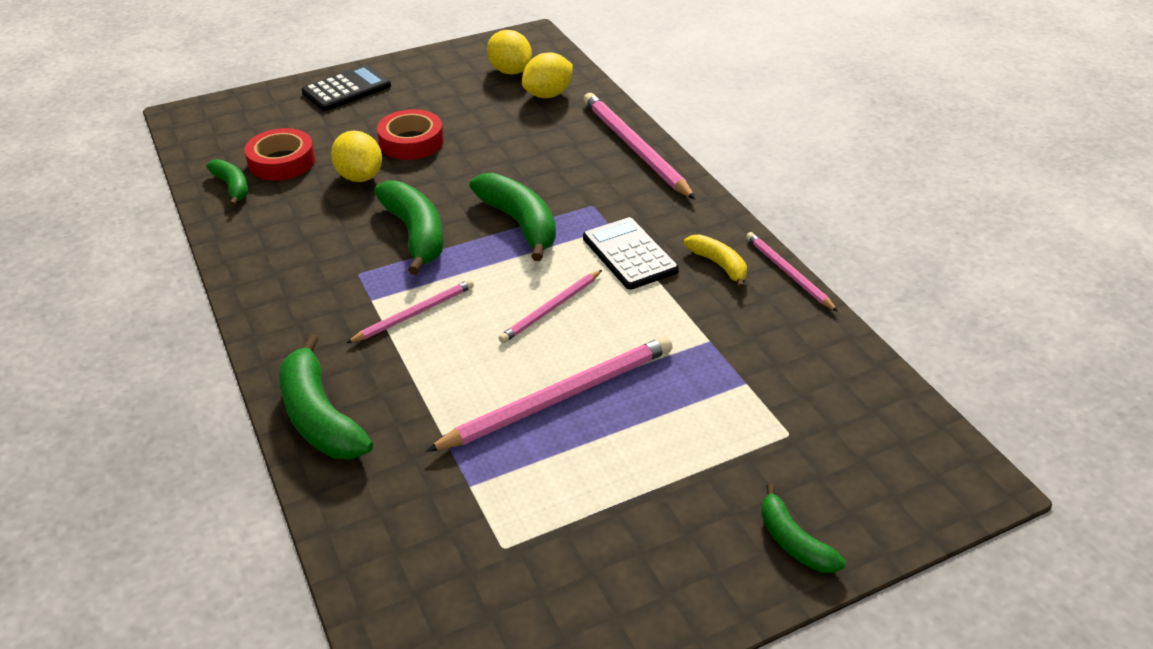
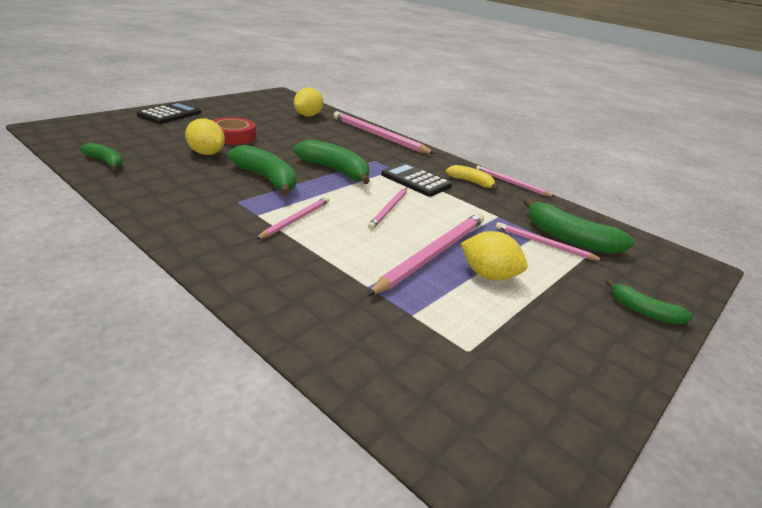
camera: 25 degrees left, 10 degrees down
red tape [244,128,316,181] -> none
green banana [279,335,373,459] -> green banana moved to [523,198,635,254]
yellow lemon [487,30,532,74] -> yellow lemon moved to [461,231,528,281]
none -> pink pencil [496,222,604,261]

